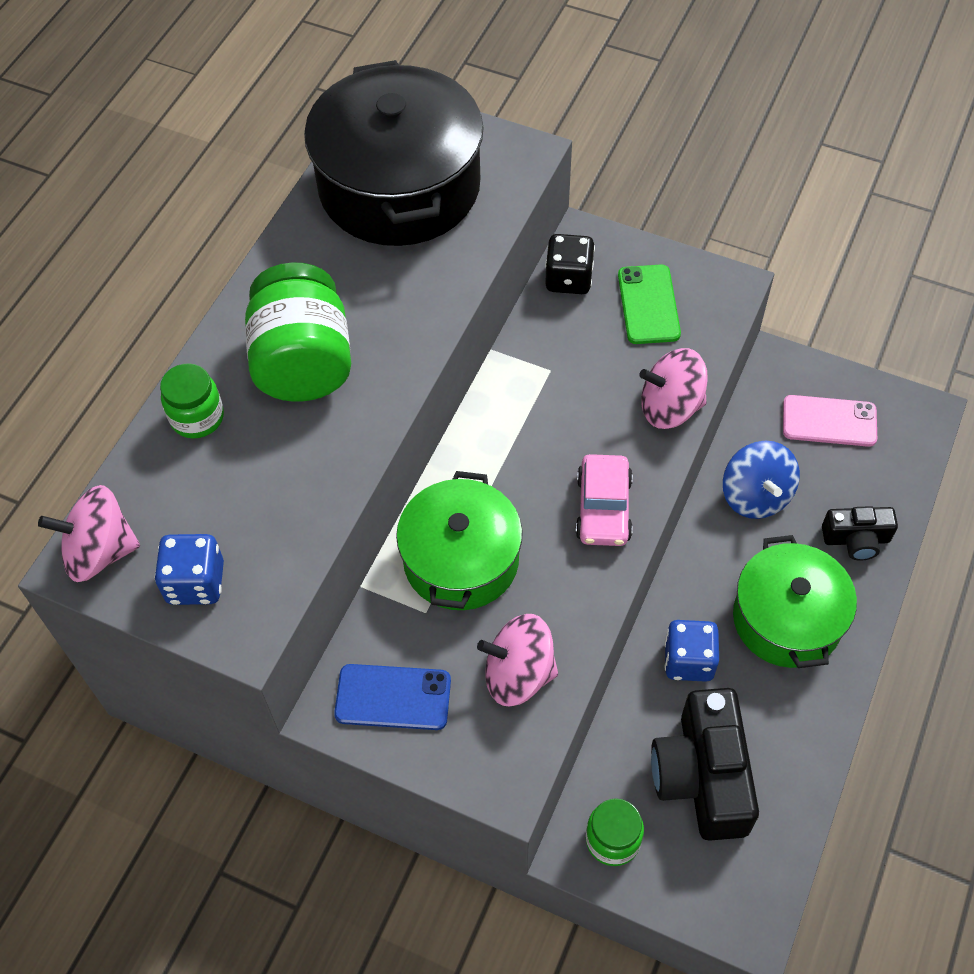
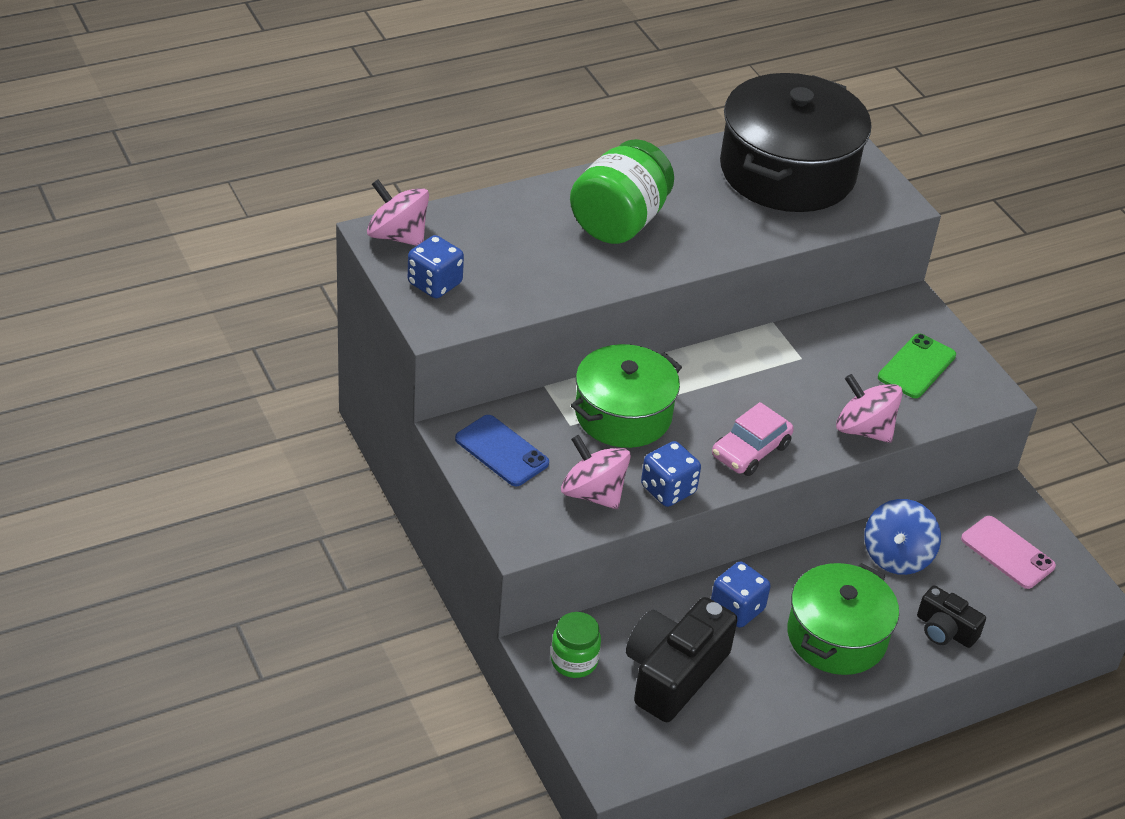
camera: 35 degrees right, 15 degrees down
green jar [160,363,224,439] -> none
black dice [545,234,595,294] -> none
none -> blue dice [641,441,701,507]

